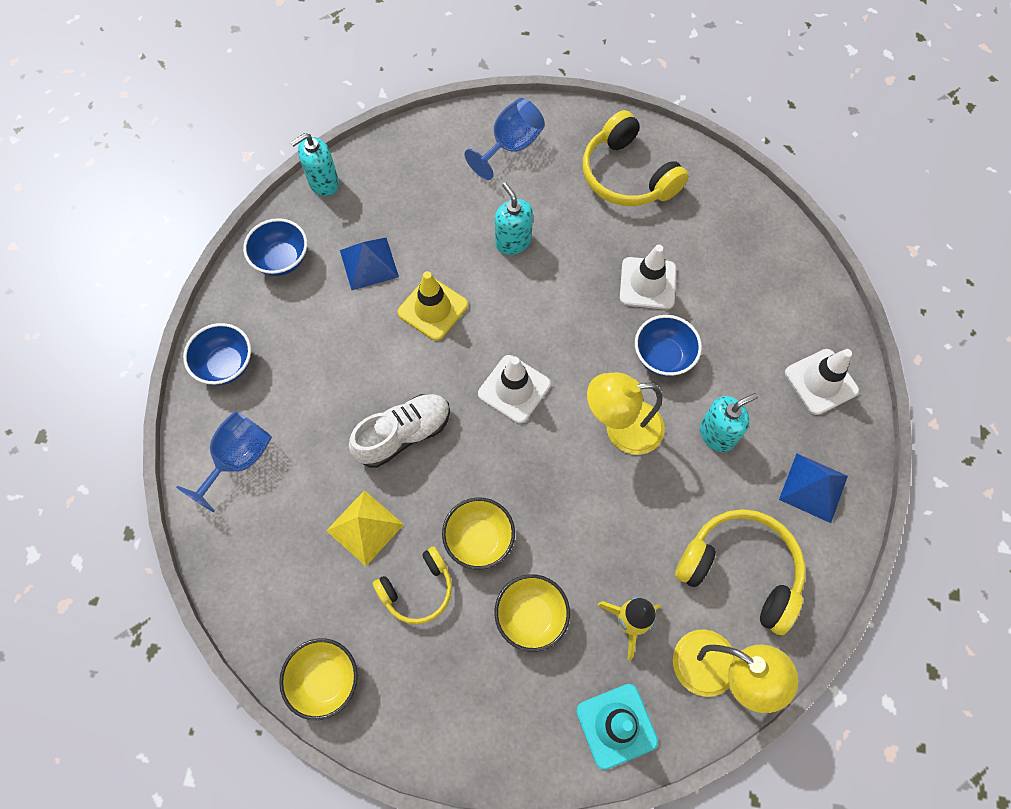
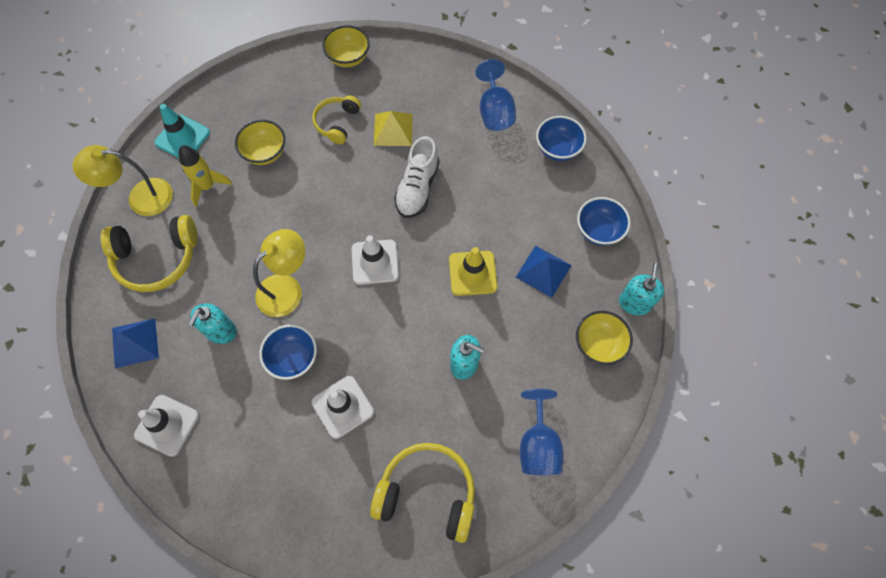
camera: 140 degrees right, 0 degrees up
yellow bowl [442,497,515,570] -> yellow bowl moved to [576,311,633,365]

